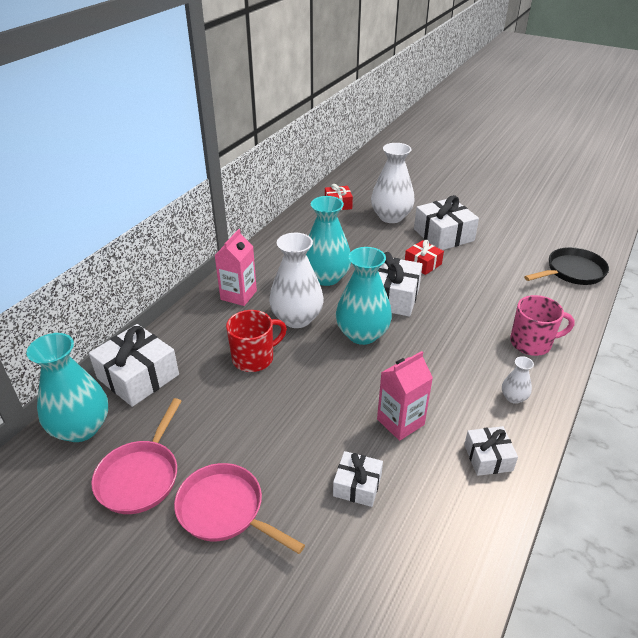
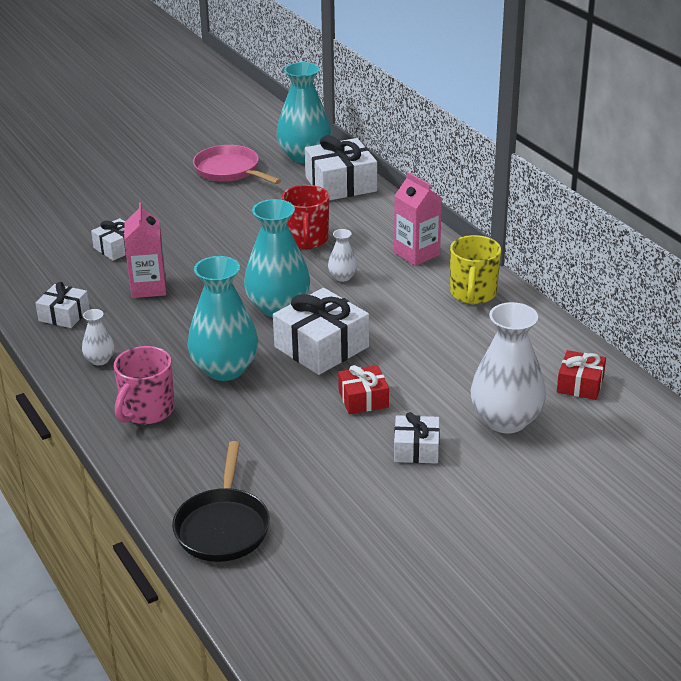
camera: 120 degrees right, 5 degrees down
pink pan [174,463,305,554] -> none
white vase [269,233,324,328] -> white vase [328,229,358,282], size x0.47
turquoise vase [306,196,351,286] -> turquoise vase moved to [187,256,258,381]
white gift [414,195,479,250] -> white gift [394,412,440,464], size x0.57
none -> yellow mug [450,235,501,304]

